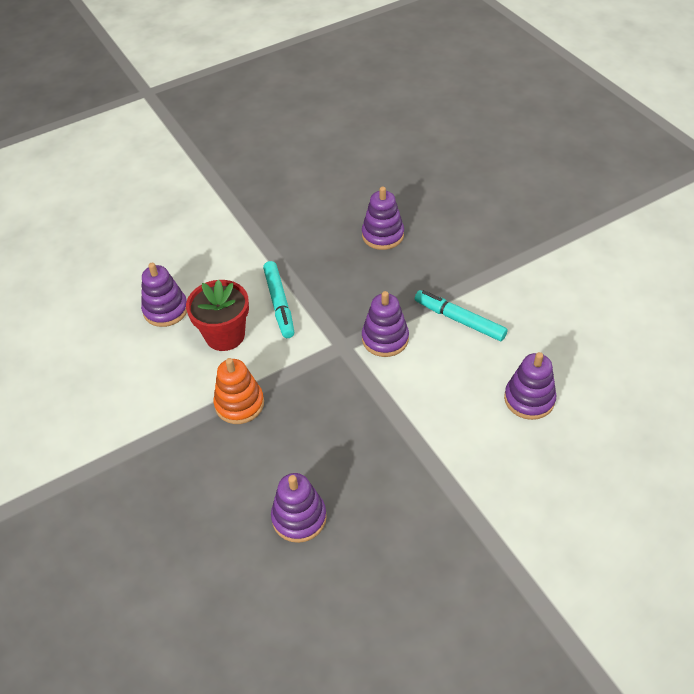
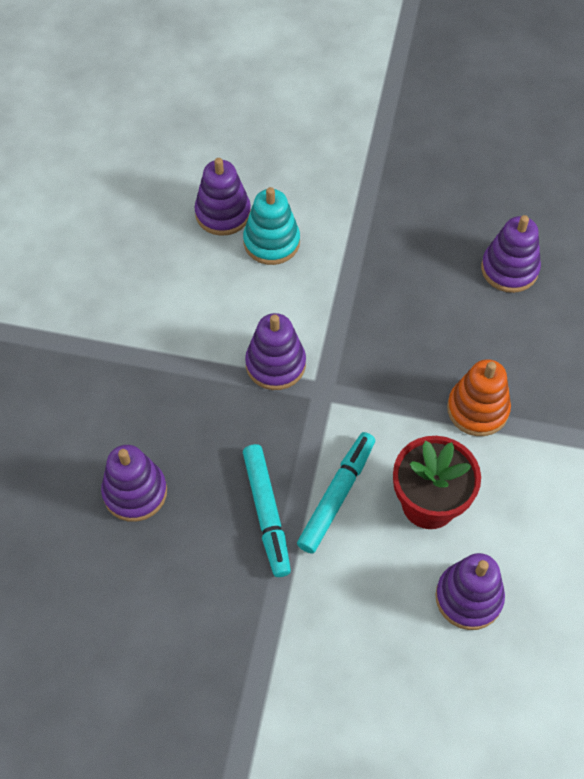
camera: 140 degrees left, 10 degrees up
turquoise marker [415,290,508,341] -> turquoise marker moved to [243,444,291,577]
none -> turquoise stacking toy [243,187,300,265]

